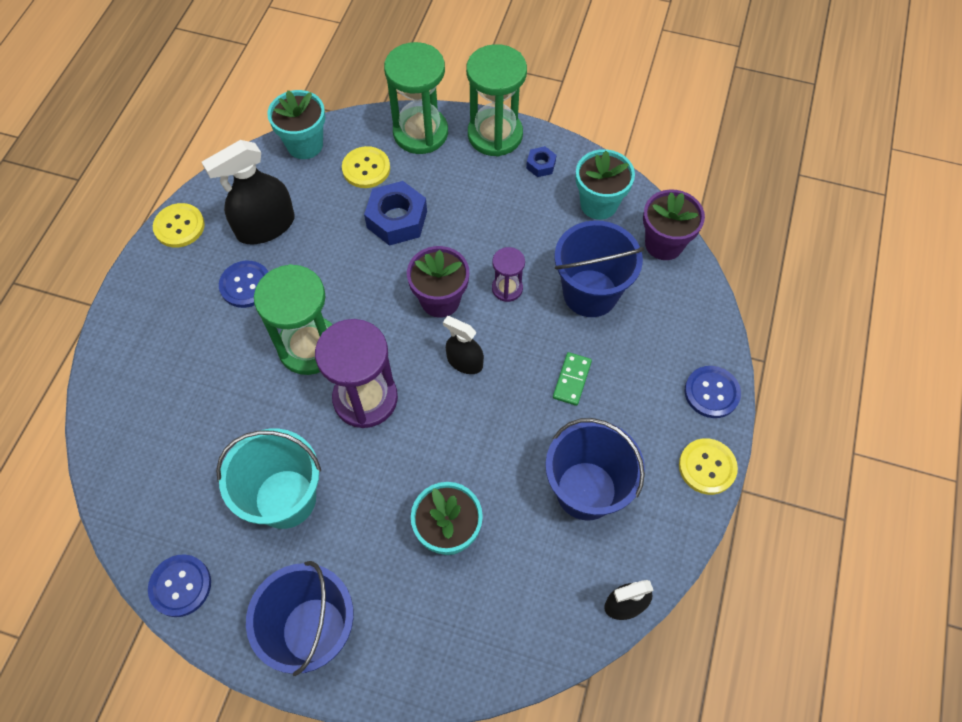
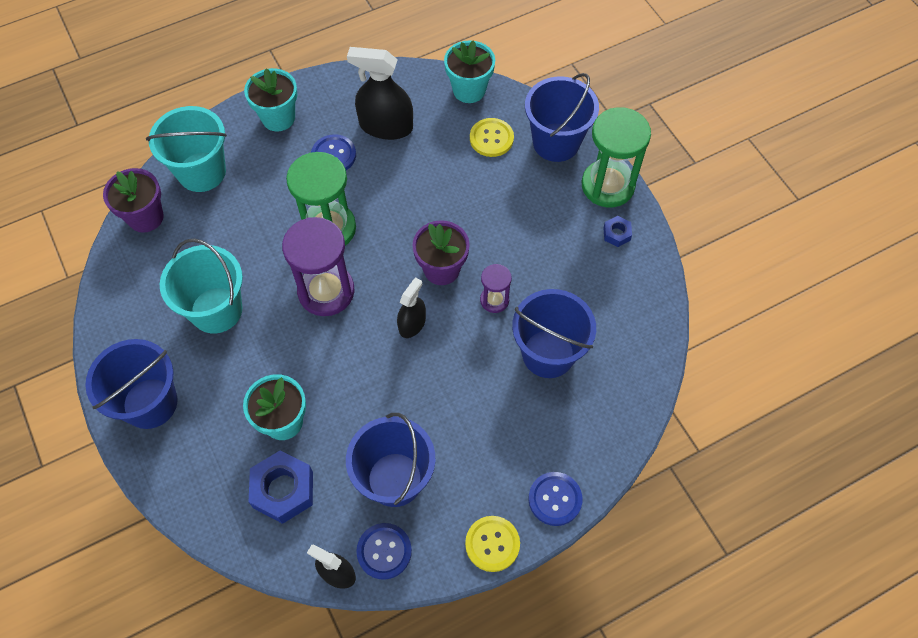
camera: 45 degrees right, 0 degrees up
blue button [148,554,211,617] -> blue button moved to [356,523,412,580]
yellow button [153,203,205,248] -> none
blue nut [364,181,427,246] -> blue nut moved to [249,450,313,524]
green hourglass [384,42,448,154] -> blue bucket [525,73,599,162]
black spray bottle [443,316,484,374] -> black spray bottle turned 45 degrees clockwise [397,277,426,338]
green domino [553,352,592,406] -> none
turquoise flower pot [576,149,635,220] -> turquoise flower pot moved to [244,68,297,132]
purple flower pot [643,190,705,260] -> purple flower pot moved to [103,168,164,233]
none -> turquoise bucket [146,106,227,192]

